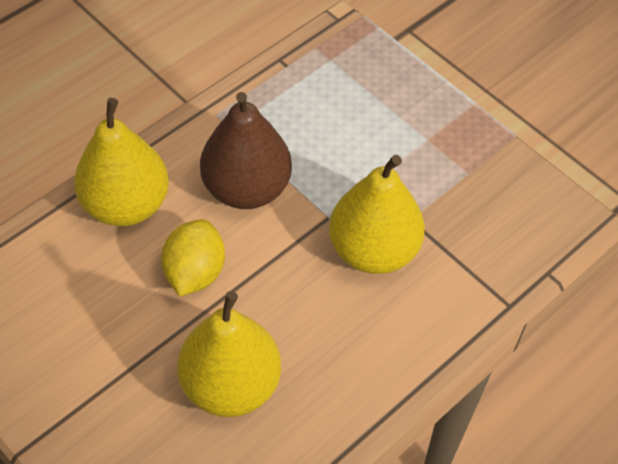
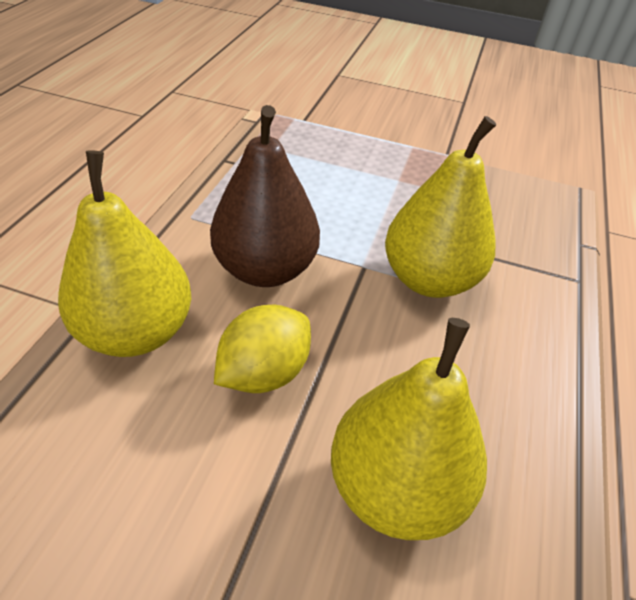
camera: 30 degrees left, 10 degrees down
yellow lemon [161,219,225,297] -> yellow lemon turned 60 degrees clockwise [214,304,311,393]

